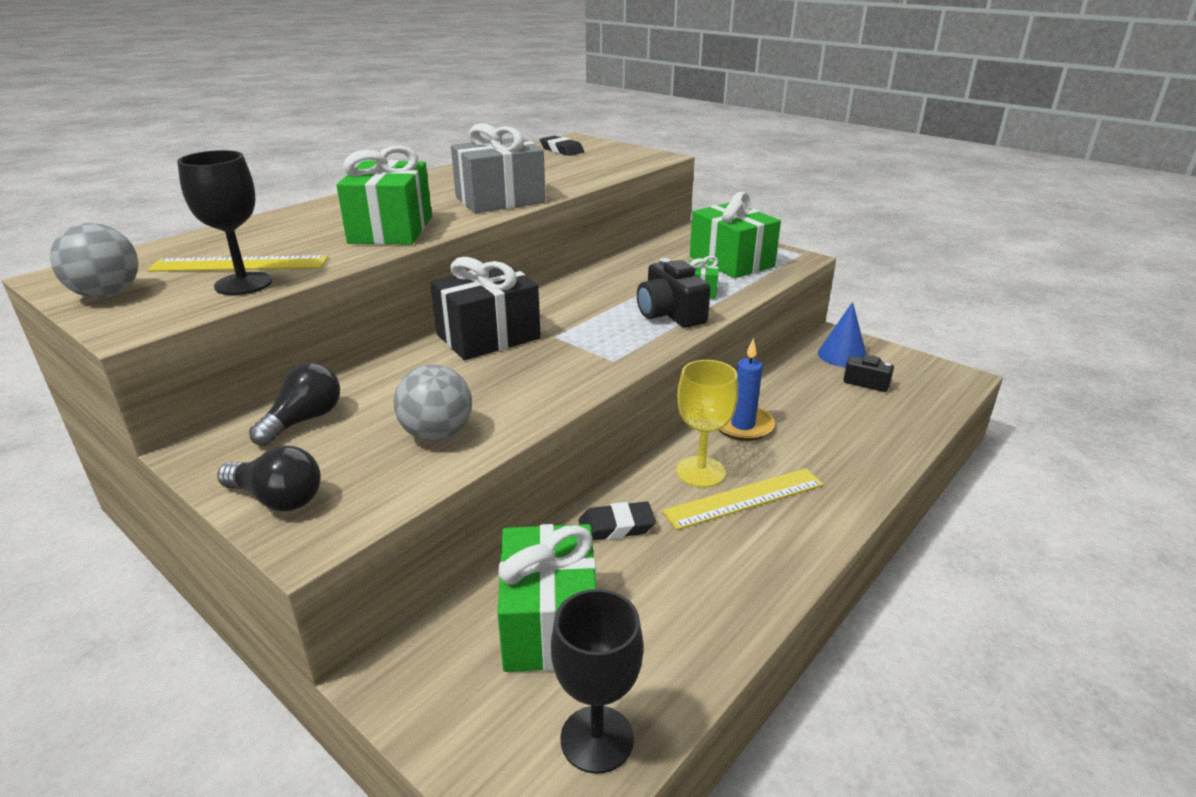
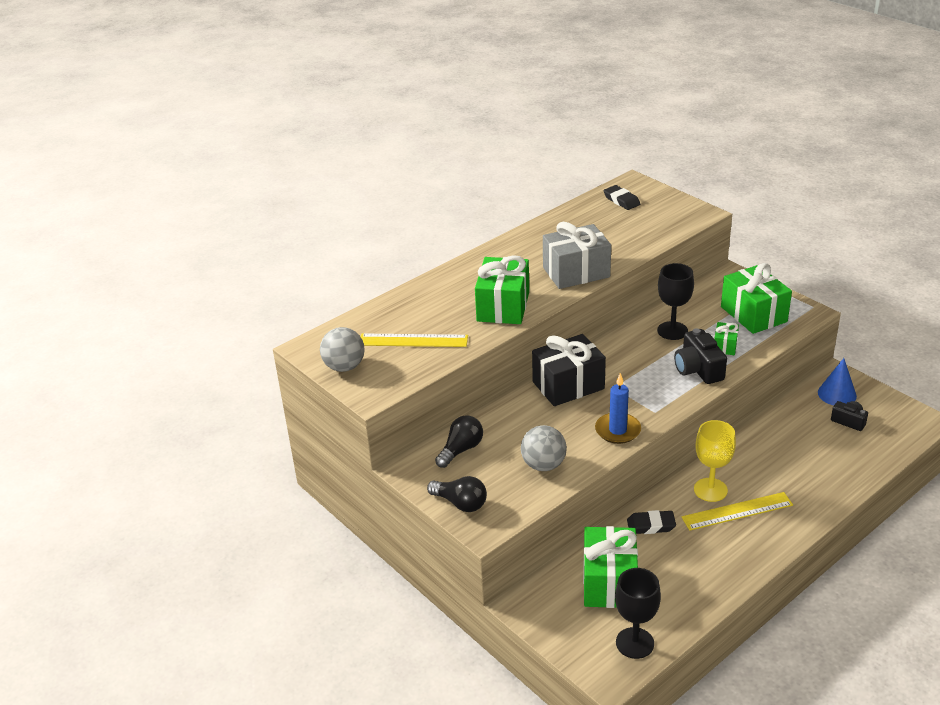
camera: 10 degrees right, 5 degrees up
black goblet [177,150,272,295] -> black goblet moved to [657,263,694,340]
blue candle [719,338,775,441] -> blue candle moved to [595,373,641,444]

